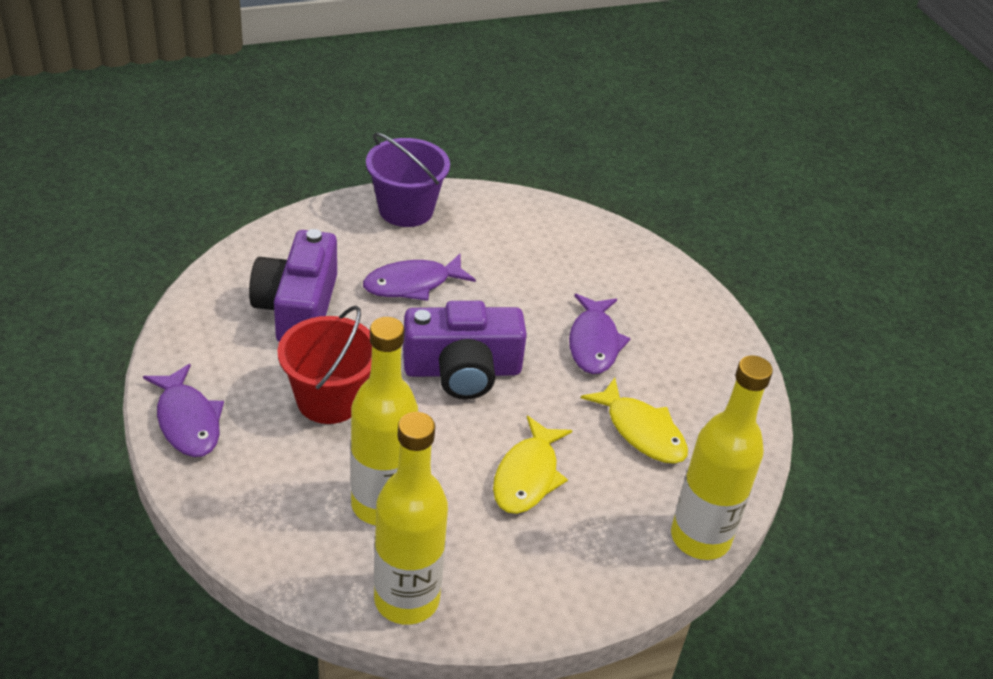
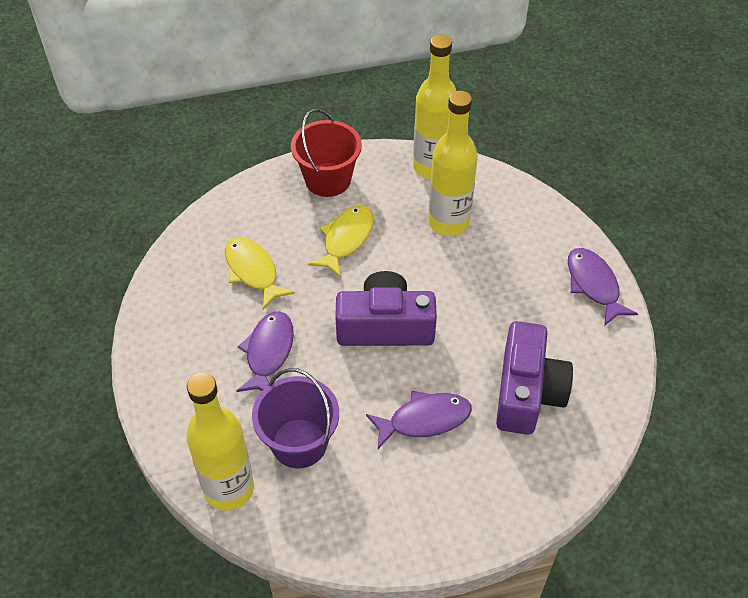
camera: 170 degrees left, 10 degrees up
red bucket [277,306,372,424] -> red bucket moved to [291,109,362,197]
purple bucket [366,133,450,227] -> purple bucket moved to [252,368,339,468]
yellow bottle [671,355,773,560] -> yellow bottle moved to [186,373,254,511]

